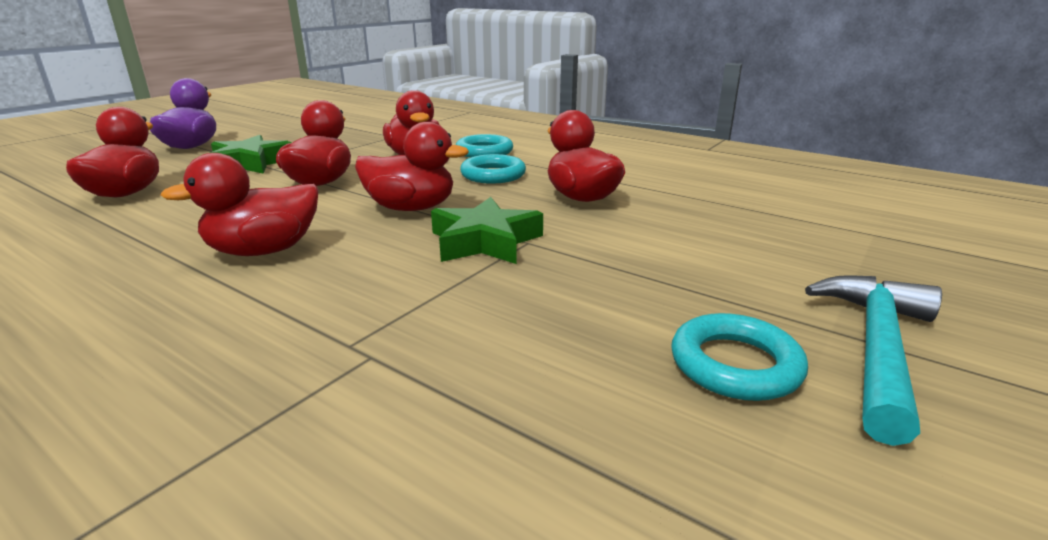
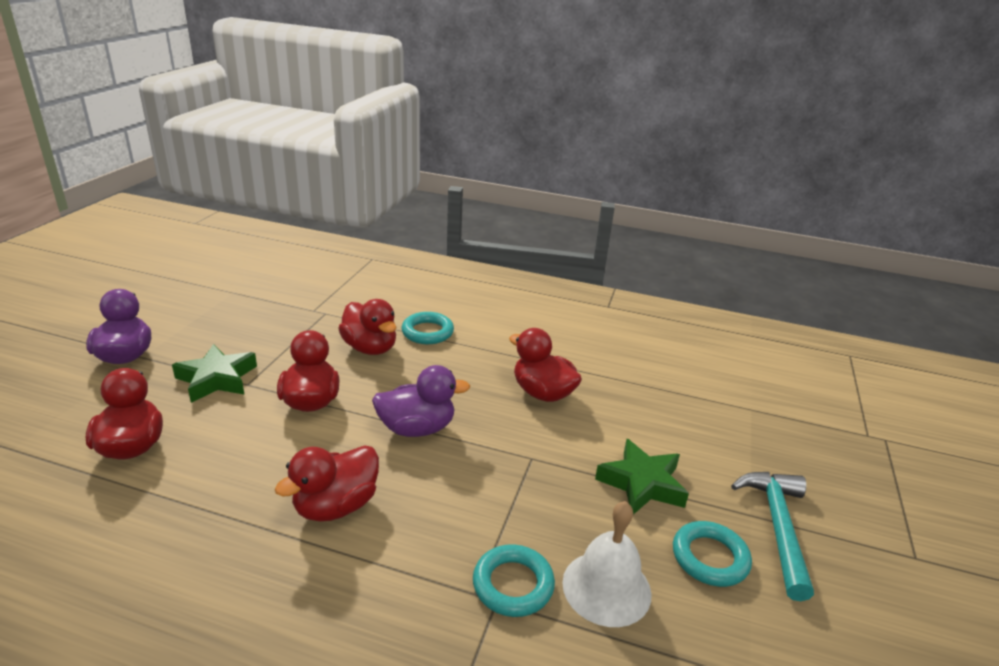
camera: 20 degrees left, 5 degrees up
red duck [355,122,469,211] -> purple duck [372,365,470,437]
green star [431,197,543,264] -> green star moved to [595,439,689,515]
turquoise ring [460,154,526,184] -> turquoise ring moved to [473,544,555,617]
none -> white bell [562,501,651,627]

